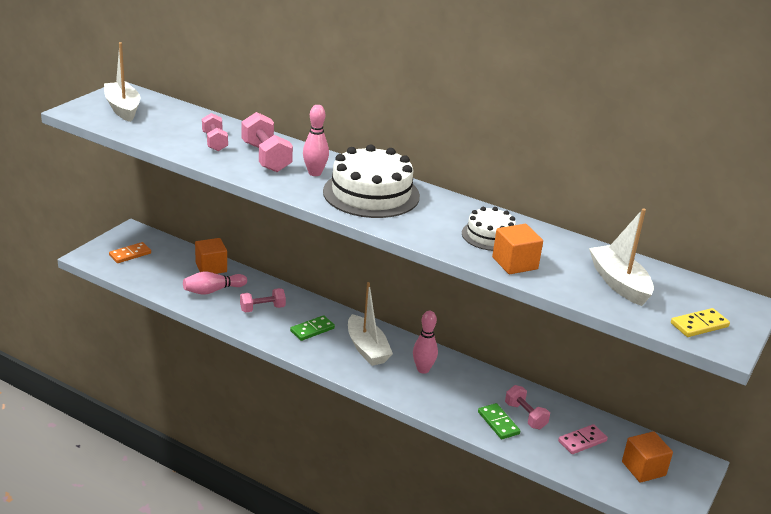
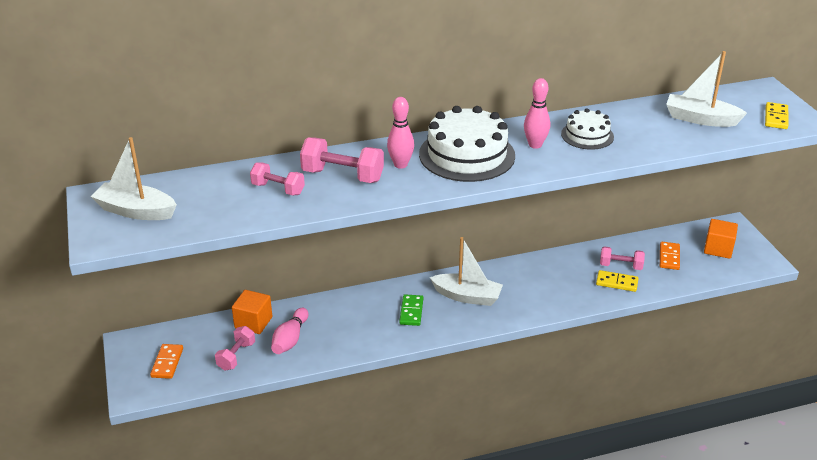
camera: 45 degrees left, 5 degrees up
pink dumbbell [240,288,286,312] -> pink dumbbell moved to [215,326,255,371]
pink bowling pin [413,311,438,374] -> pink bowling pin moved to [524,78,550,149]
green domino [478,403,520,439] -> yellow domino [596,270,639,292]
orange cube [492,224,543,274] -> none
pink domino [558,424,608,454] -> orange domino [660,242,680,270]

